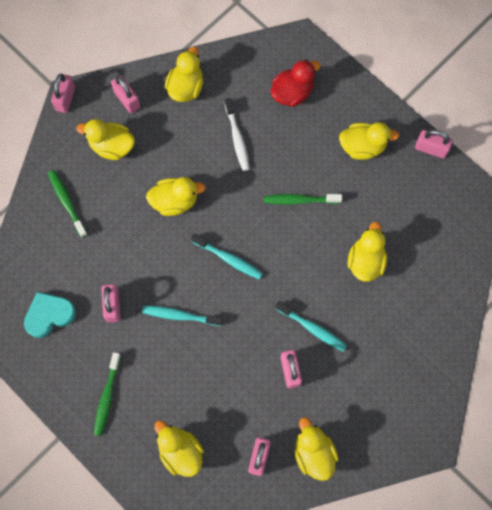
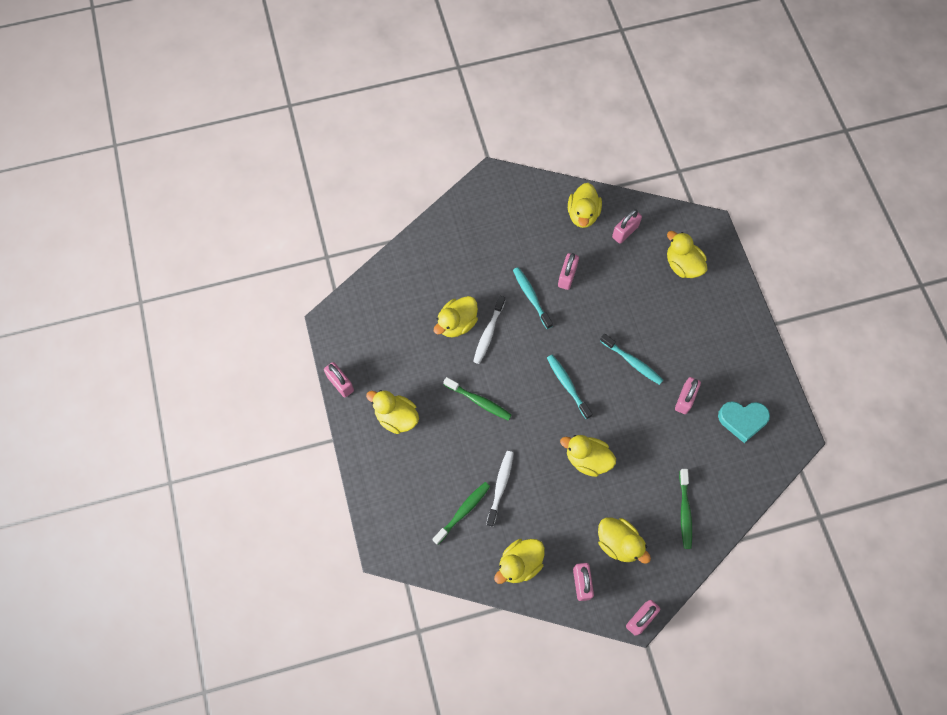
camera: 150 degrees left, 5 degrees down
green toothbrush [94,352,121,436] -> green toothbrush moved to [433,482,490,545]
yellow duck [154,420,204,477] -> yellow duck turned 150 degrees clockwise [667,231,707,278]
red duck [270,60,321,107] -> none
none -> white toothbrush [473,296,505,364]

